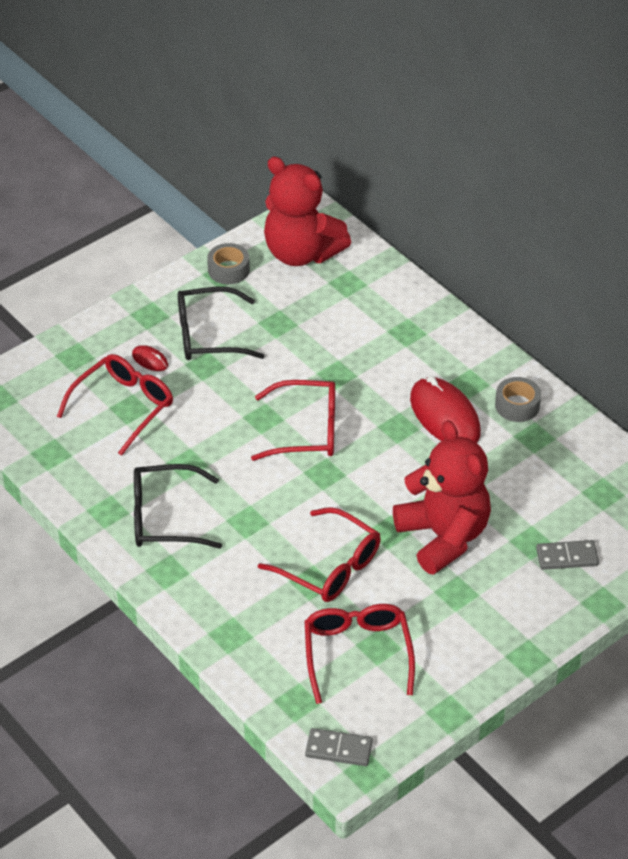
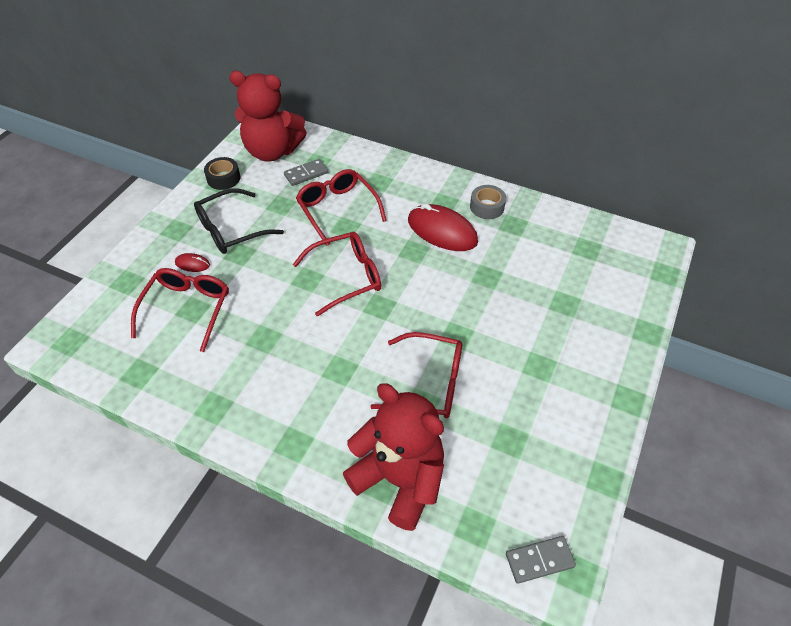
camera: 25 degrees left, 5 degrees up
black glasses [134,464,222,549] -> none
grey tape [207,243,250,284] -> black tape [204,157,240,190]
red glasses [305,604,415,704] -> red glasses moved to [296,169,387,246]
red teddy bear [393,420,491,575] -> red teddy bear moved to [343,383,444,531]
grey domino [536,540,599,570] -> grey domino moved to [284,159,328,186]

